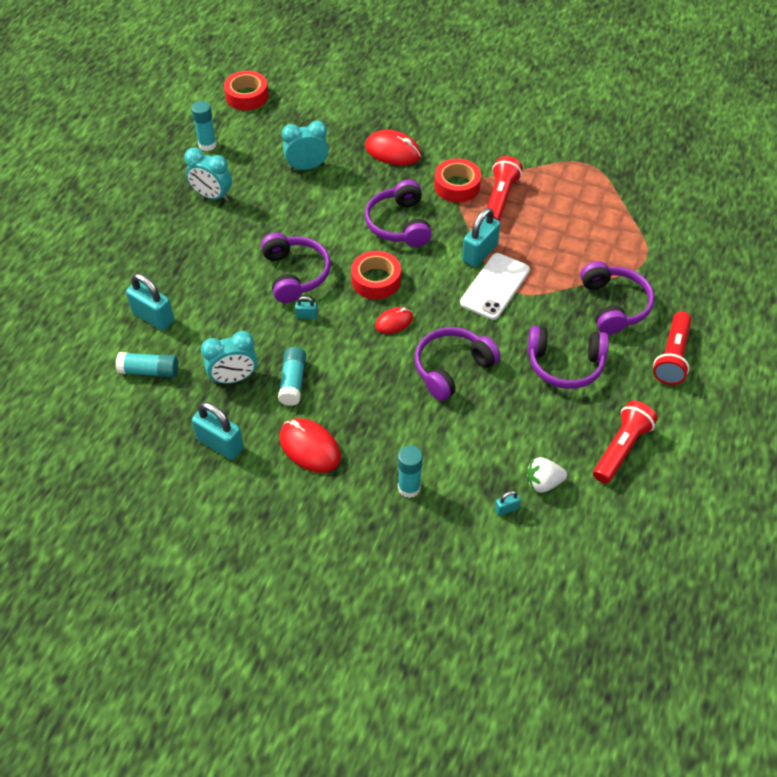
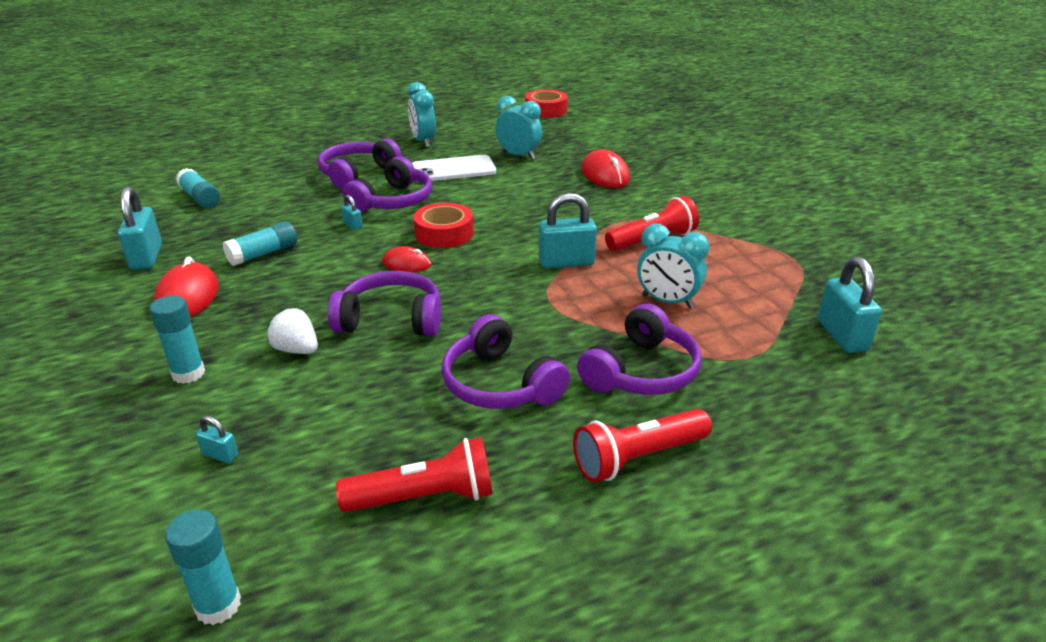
camera: 45 degrees right, 20 degrees down
turquoise padlock [126,273,174,331] -> turquoise padlock moved to [818,257,882,353]
turquoise glue stick [191,101,217,151] -> turquoise glue stick moved to [165,509,241,625]
turquoise clock [201,331,257,384] -> turquoise clock moved to [637,223,710,308]
purple headphones [365,180,432,247] -> purple headphones moved to [318,139,402,190]
red tape [434,159,481,203] -> none
white phone [460,253,530,320] -> white phone moved to [412,155,496,182]
white strawberry [527,457,567,493] -> white strawberry moved to [267,308,318,354]

